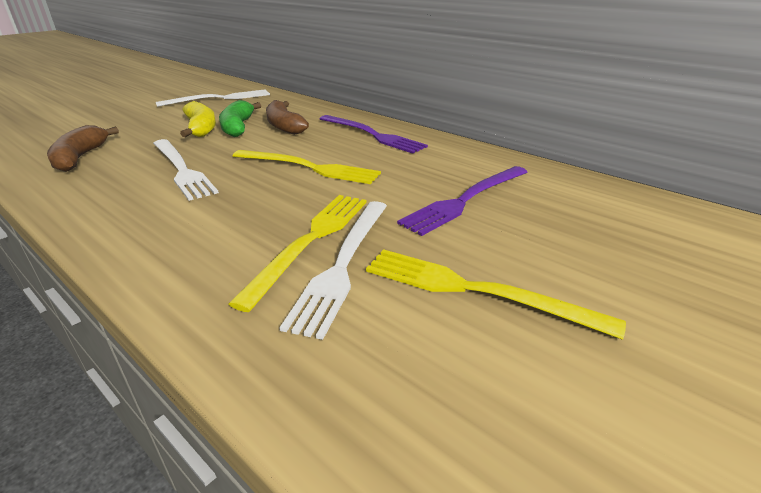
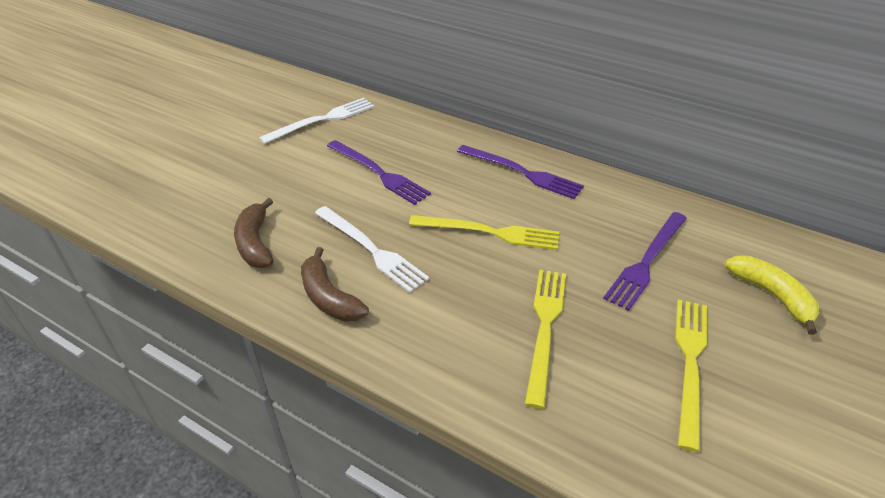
camera: 10 degrees left, 10 degrees up
yellow banana [180,101,216,137] -> yellow banana moved to [725,255,819,335]
green banana [219,100,261,137] -> purple fork [327,140,431,205]
brown banana [266,100,309,135] -> brown banana moved to [301,247,369,322]
white fork [279,201,387,340] -> none
yellow fork [366,249,626,340] -> yellow fork turned 90 degrees clockwise [675,300,707,452]

